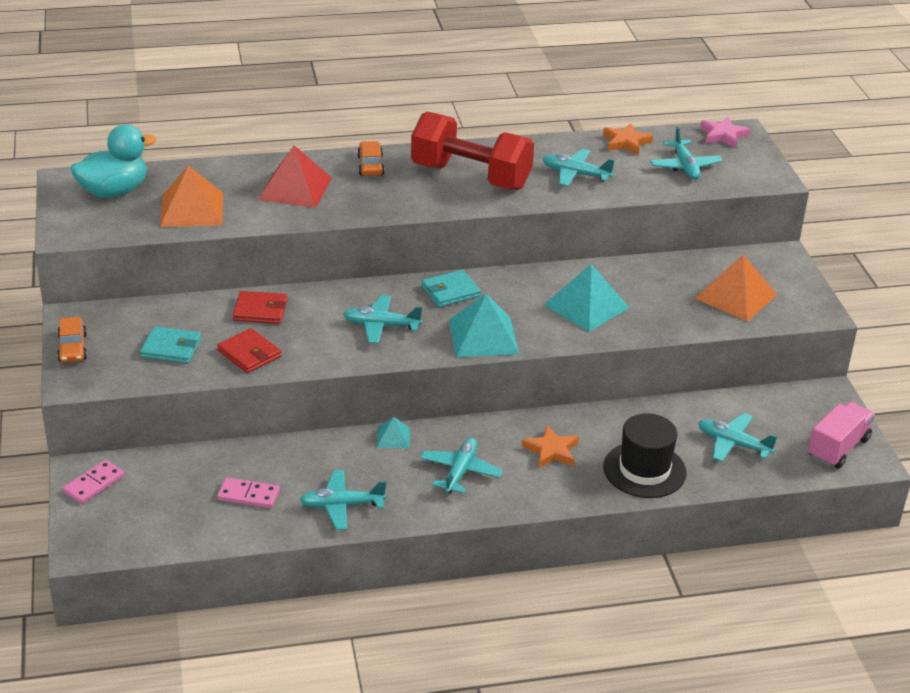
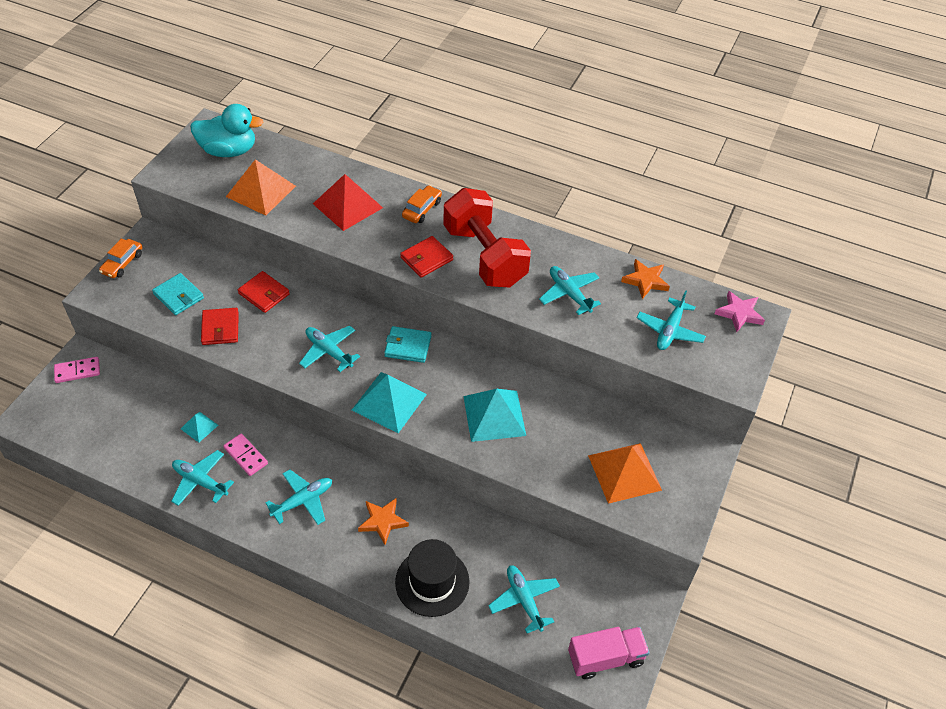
camera: 35 degrees right, 15 degrees up
pink domino [217,478,280,508] -> pink domino moved to [223,434,268,476]
turquoise pyramid [376,417,410,449] -> turquoise pyramid moved to [181,412,218,442]
none -> red wallet [400,236,453,278]

